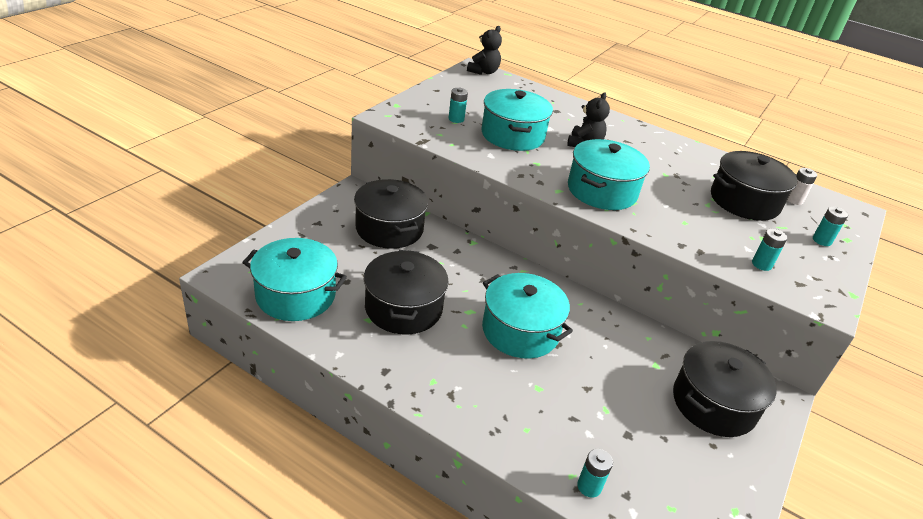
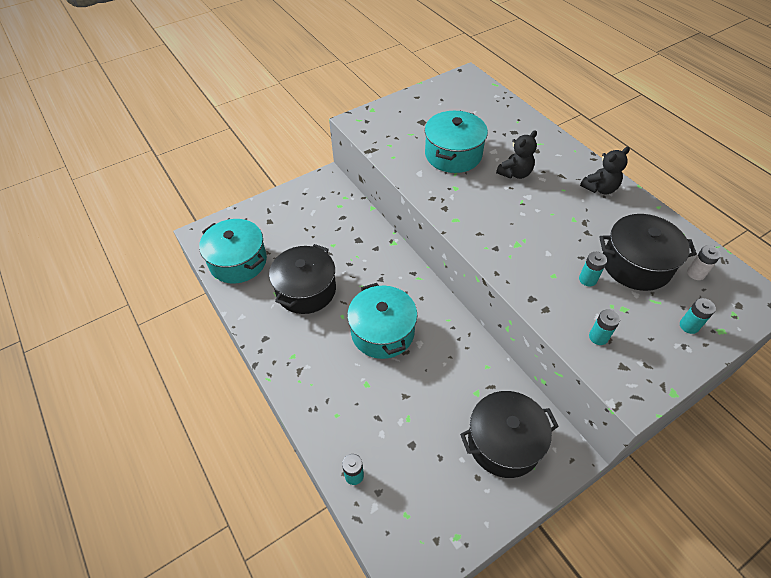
camera: 30 degrees right, 15 degrees up
black pot [354,179,428,249] -> none
turquoise battery [449,87,468,123] -> turquoise battery moved to [579,252,607,287]
black teddy bear [467,26,502,75] -> black teddy bear moved to [580,147,630,194]
turquoise pot [568,139,650,210] -> none

